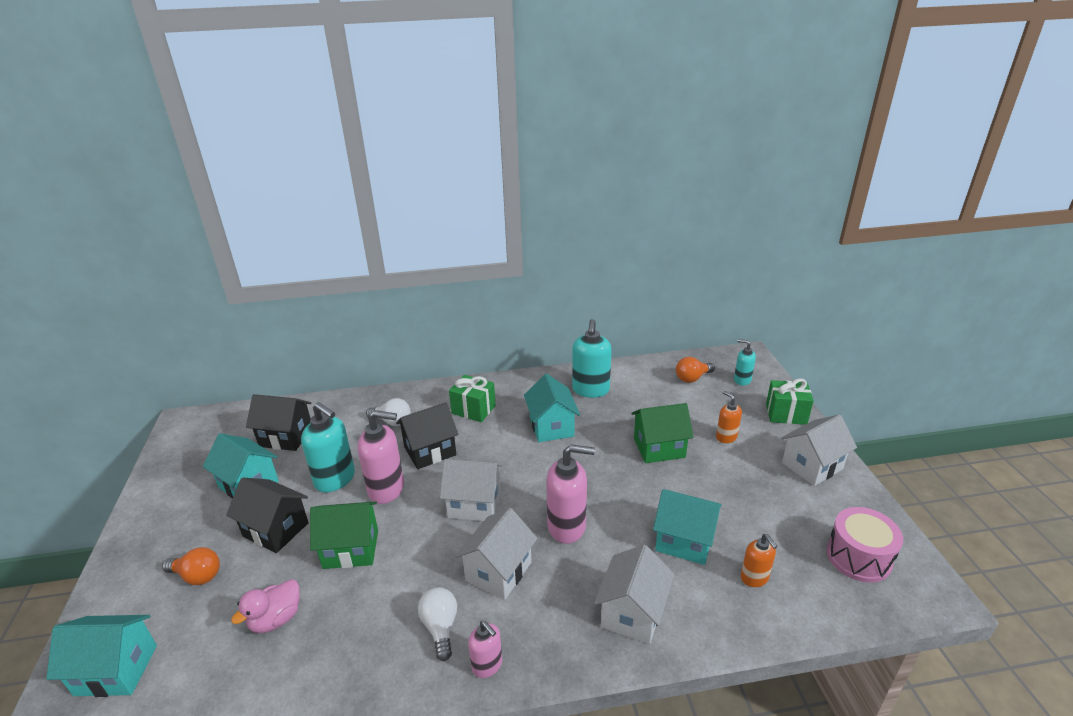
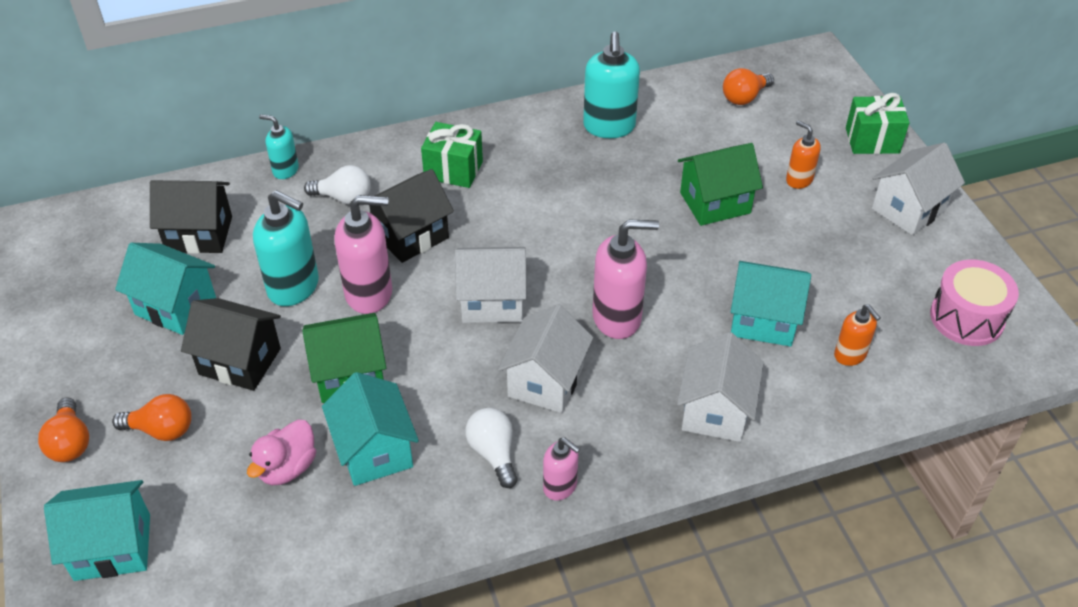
camera: 10 degrees left, 15 degrees up
turquoise house [524,374,580,442] -> turquoise house moved to [322,372,419,486]
turquoise soap dispenser [734,339,756,386] -> turquoise soap dispenser moved to [259,114,299,179]
none -> orange light bulb [38,397,89,462]

